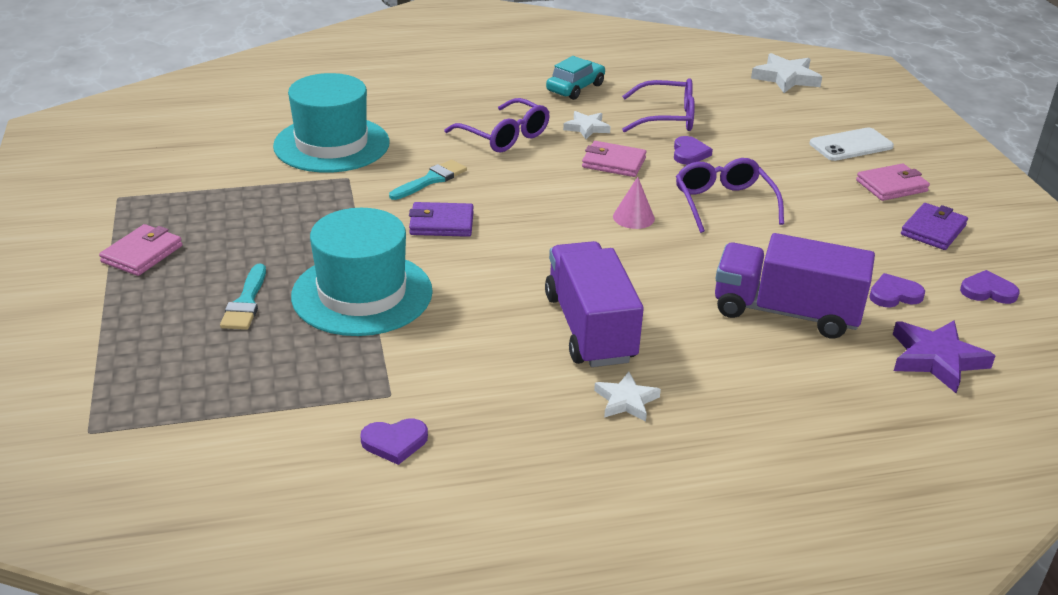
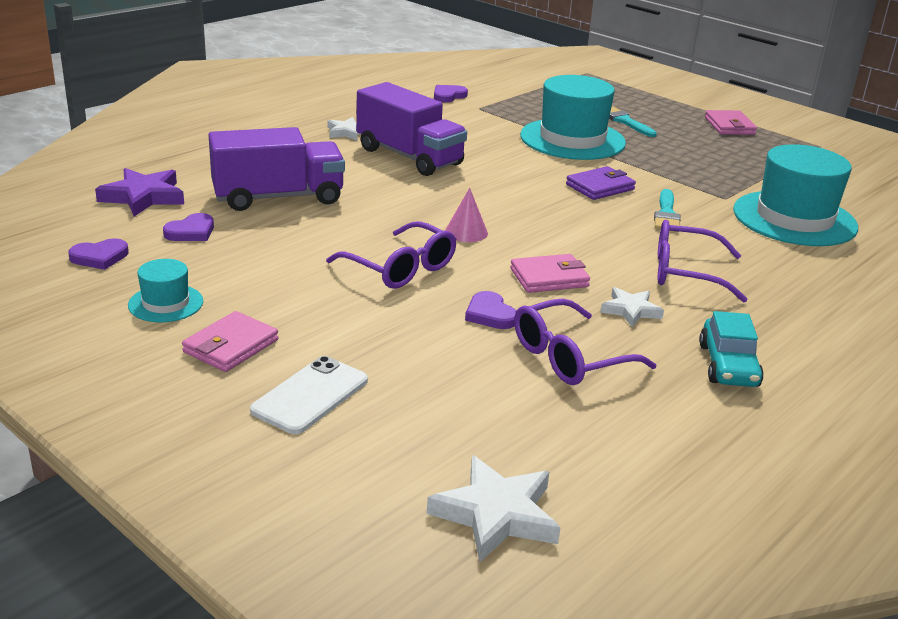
camera: 145 degrees right, 5 degrees down
purple wallet [901,203,968,250] -> turquoise hat [128,259,203,322]

